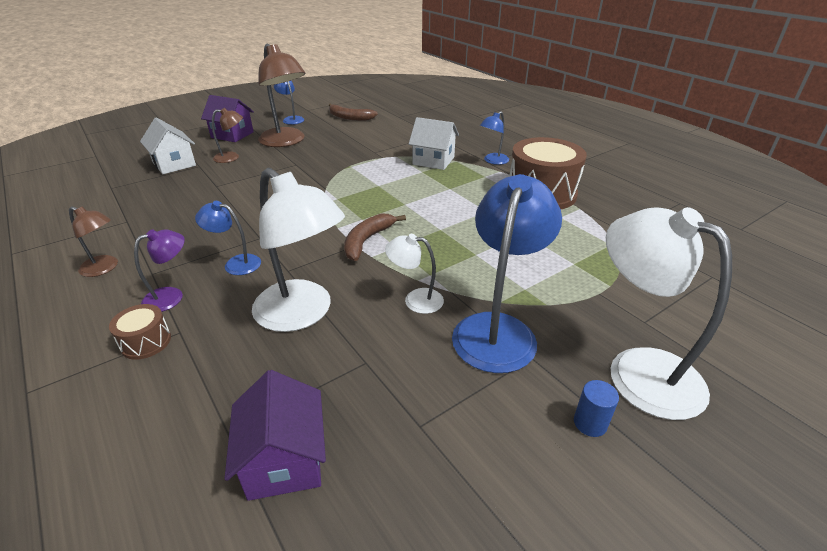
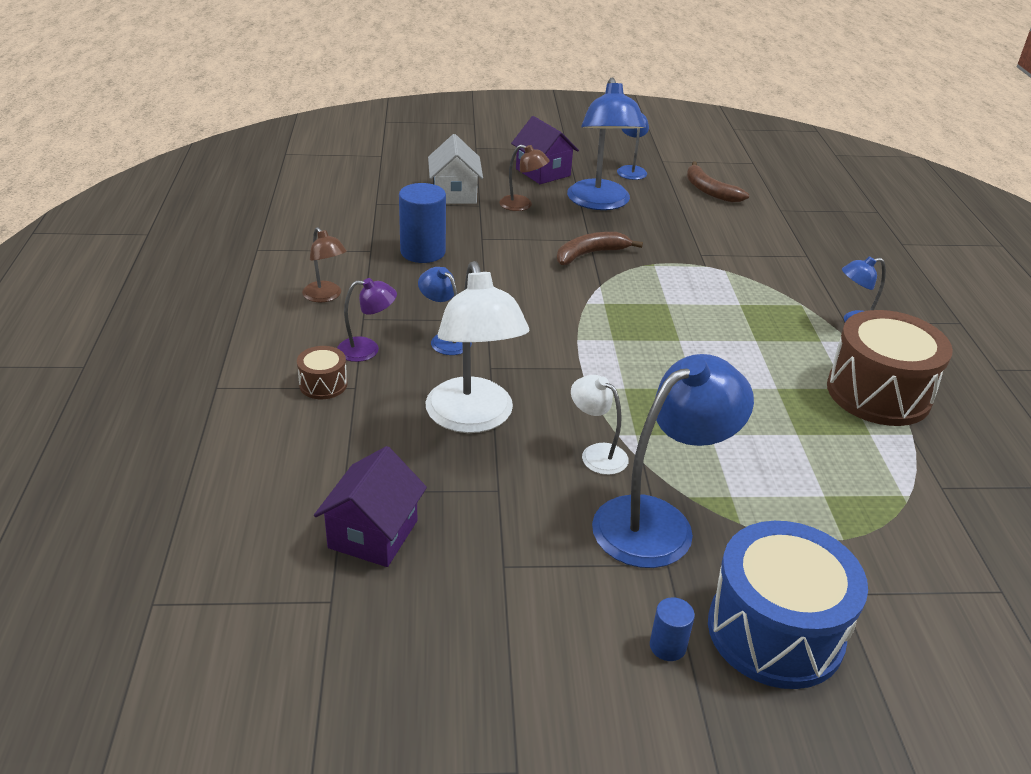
camera: 30 degrees right, 0 degrees up
brown lamp [258,44,305,147] -> blue lamp [567,77,646,210]
brown banana [344,214,406,261] -> brown banana moved to [557,232,643,265]
white house [409,117,459,170] -> none
white lamp [606,207,732,420] -> blue drum [708,521,868,689]
none -> blue cylinder [399,183,446,263]

